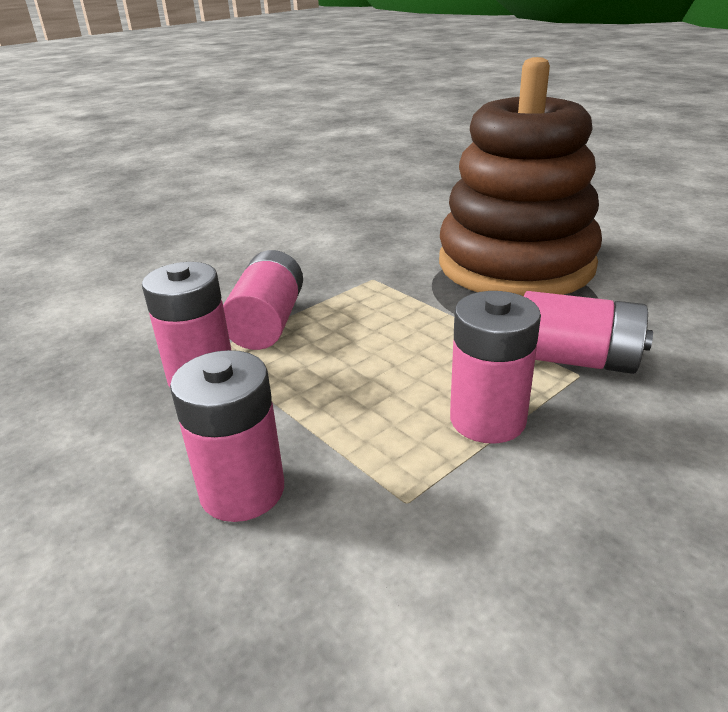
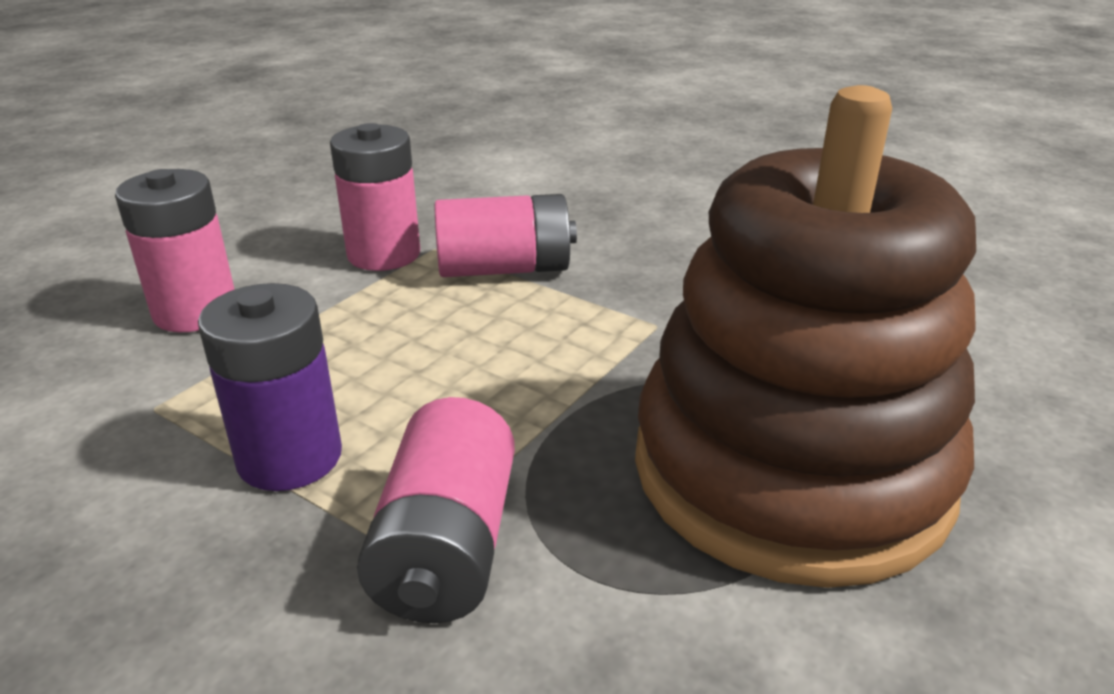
camera: 75 degrees right, 0 degrees up
pink battery [450,291,541,444] -> purple battery [198,283,342,491]

